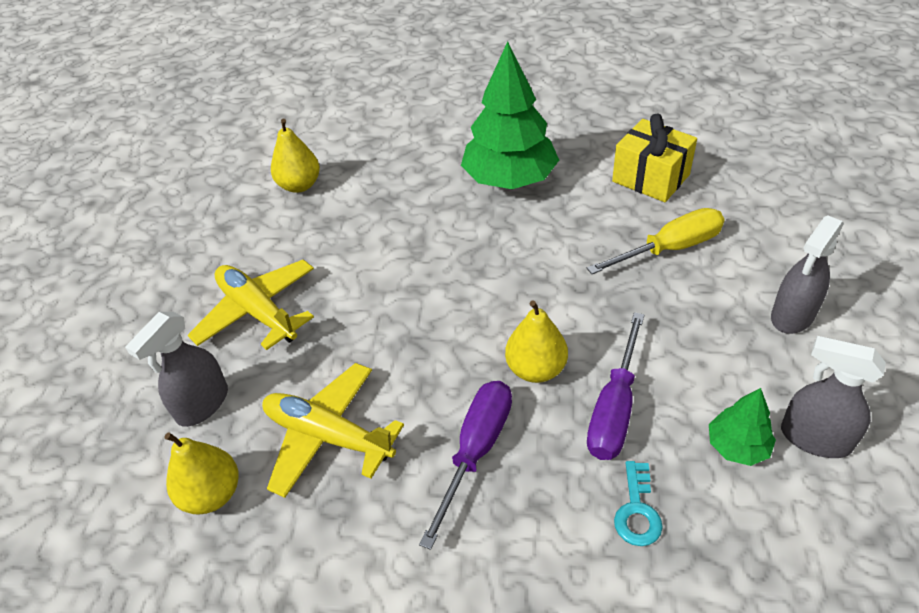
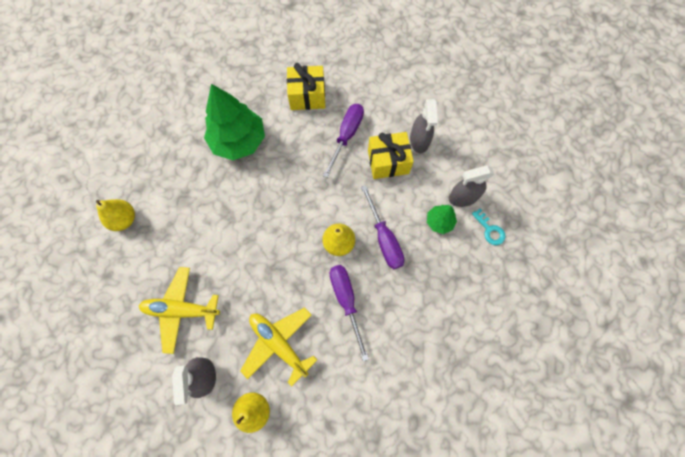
camera: 45 degrees left, 25 degrees up
yellow plane [262,363,404,498] -> yellow plane turned 60 degrees clockwise [240,308,317,387]
yellow screwdriver [587,208,725,274] -> purple screwdriver [323,104,364,178]
turquoise key [614,461,663,546] -> turquoise key moved to [472,209,505,245]
none -> yellow gift [368,132,414,179]

